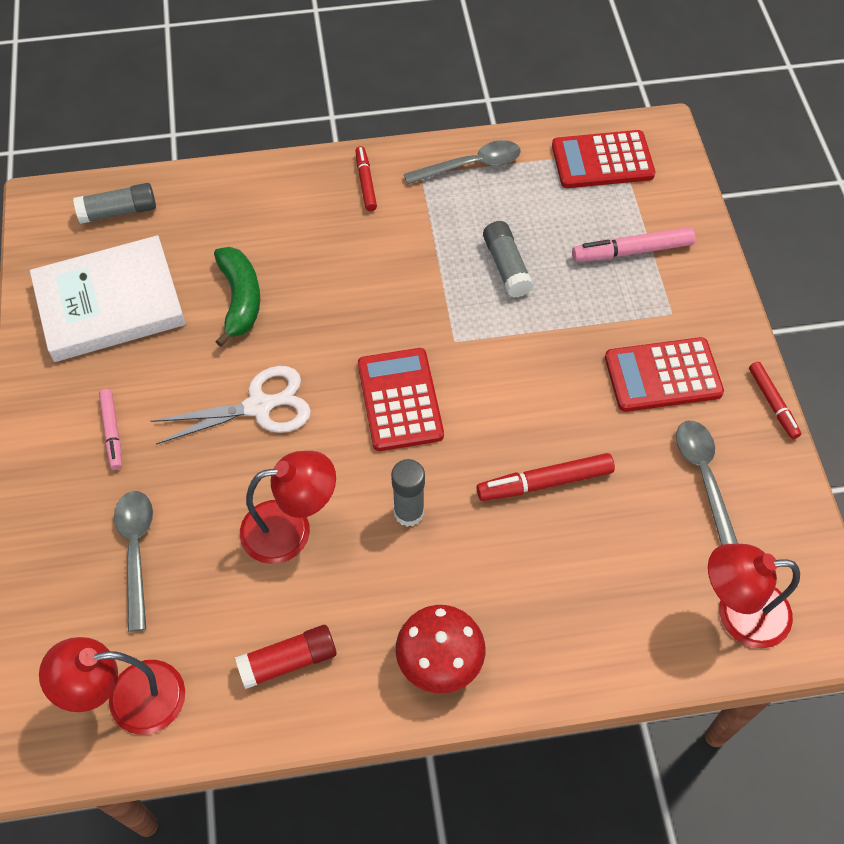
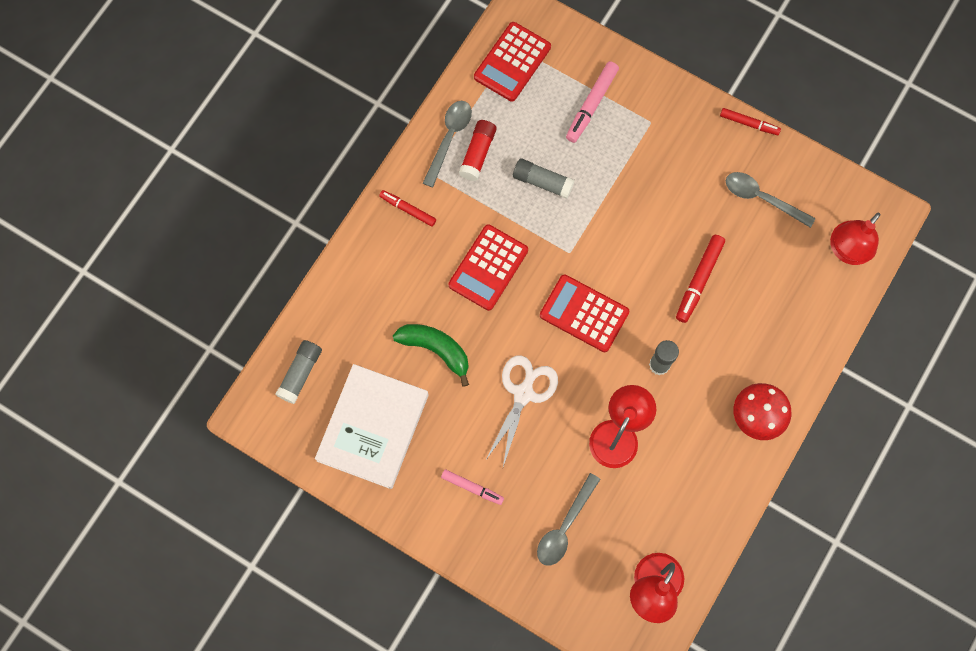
camera: 50 degrees left, 15 degrees up
grey spoon [114,491,153,632] -> grey spoon turned 90 degrees counterclockwise [537,473,601,566]
red glue stick [235,625,337,689] -> red glue stick moved to [459,120,497,181]
red calculator [605,337,724,412] -> red calculator moved to [448,224,528,311]

